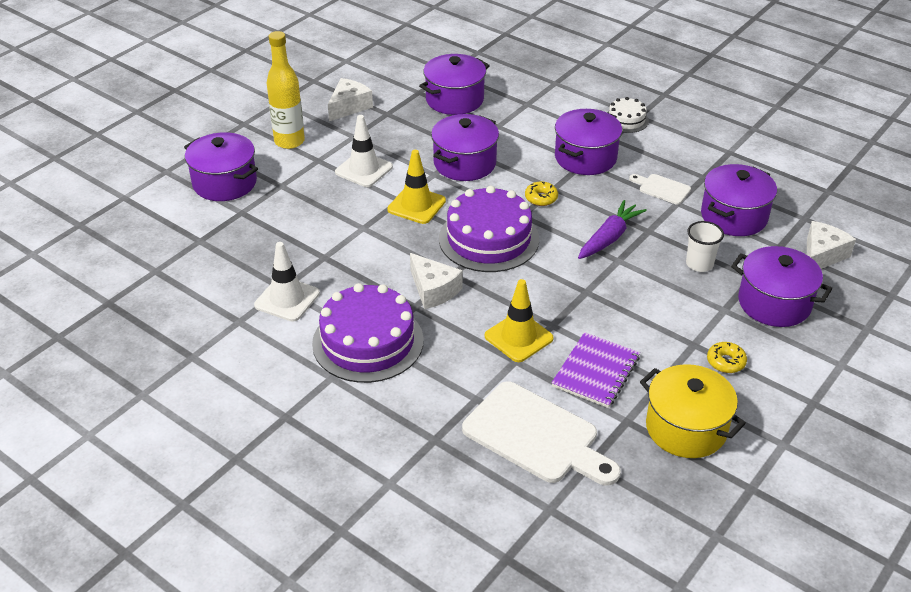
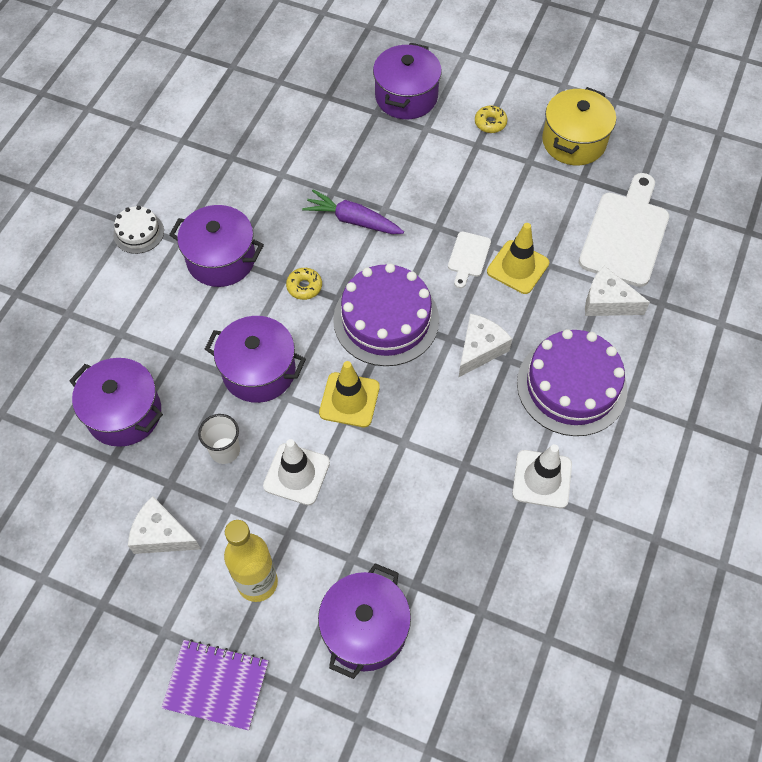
camera: 105 degrees left, 20 degrees up
purple notebook [551,332,640,408] -> purple notebook moved to [161,639,269,730]
white cutting board [629,174,691,205] -> white cutting board moved to [448,231,491,288]
white cup [686,221,724,272] -> white cup moved to [198,414,240,464]
purple pot [701,164,777,236] -> none
white cheese [807,221,856,269] -> white cheese moved to [585,266,650,316]

